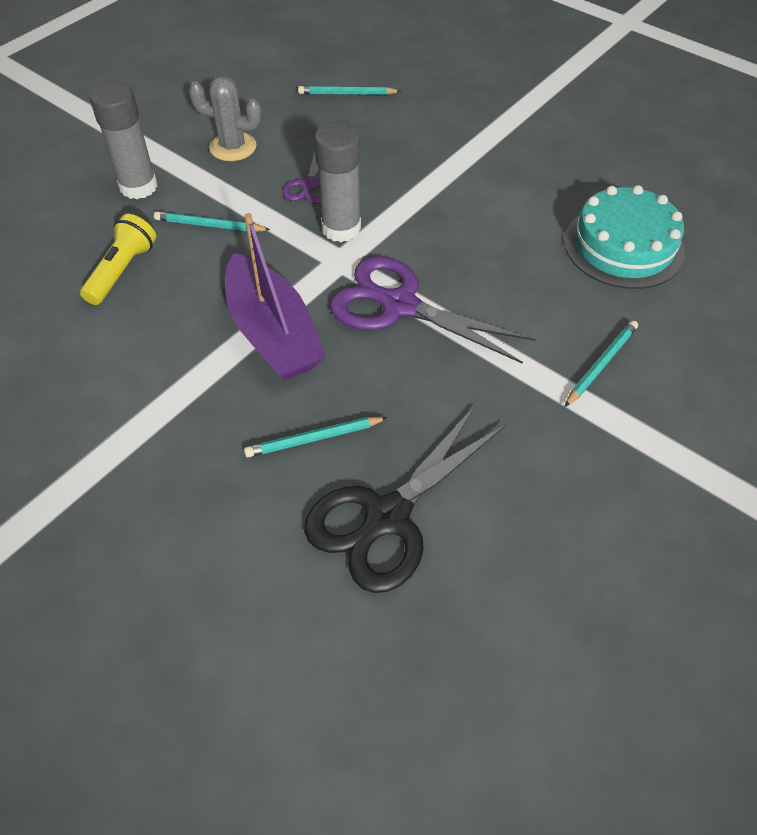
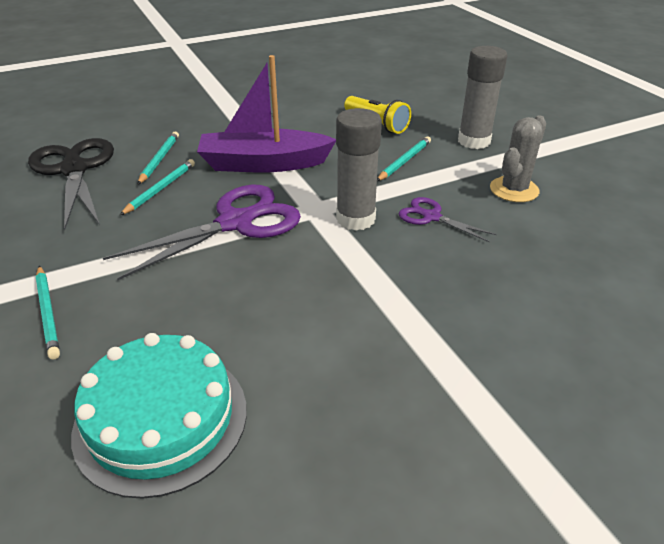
camera: 115 degrees right, 15 degrees down
turquoise pencil [298,86,401,95] -> turquoise pencil moved to [120,159,195,215]

